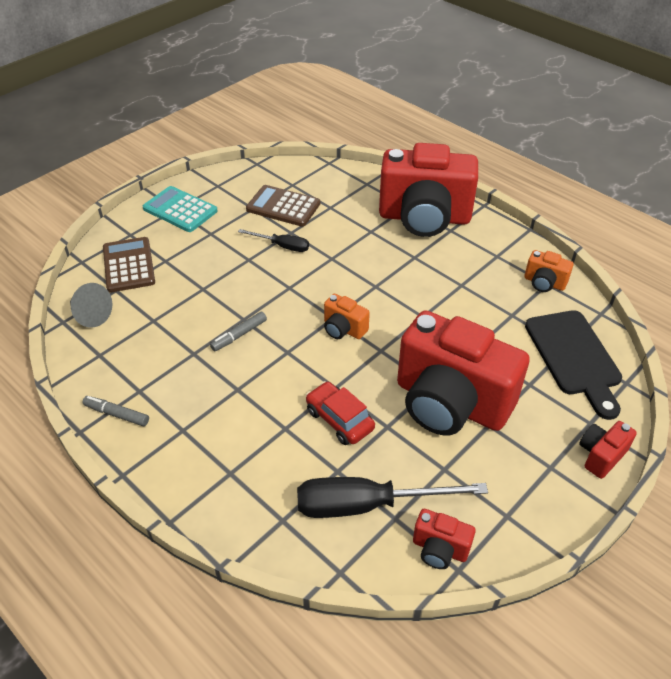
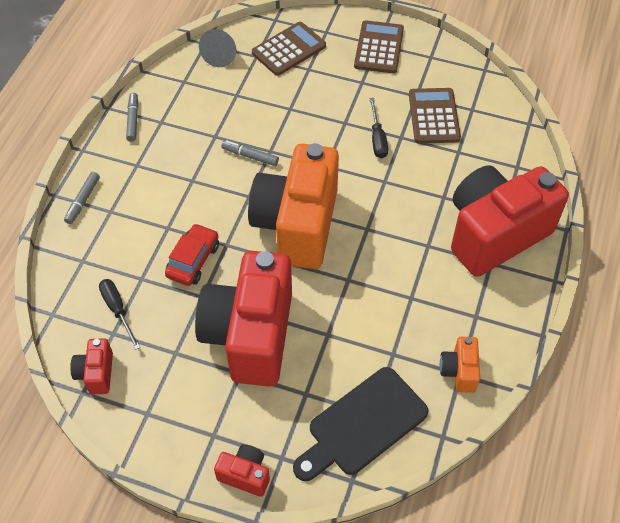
camera: 65 degrees right, 10 degrees up
turquoise calculator [143,186,218,232] -> brown calculator [354,20,404,73]
black screwdriver [297,477,488,518] -> black screwdriver [99,279,140,350], size x0.54
orange camera [324,294,370,339] -> orange camera [248,143,339,269], size x2.41
red camera [379,143,478,237] -> red camera turned 75 degrees clockwise [451,165,569,277]
none -> grey marker [64,172,100,224]

